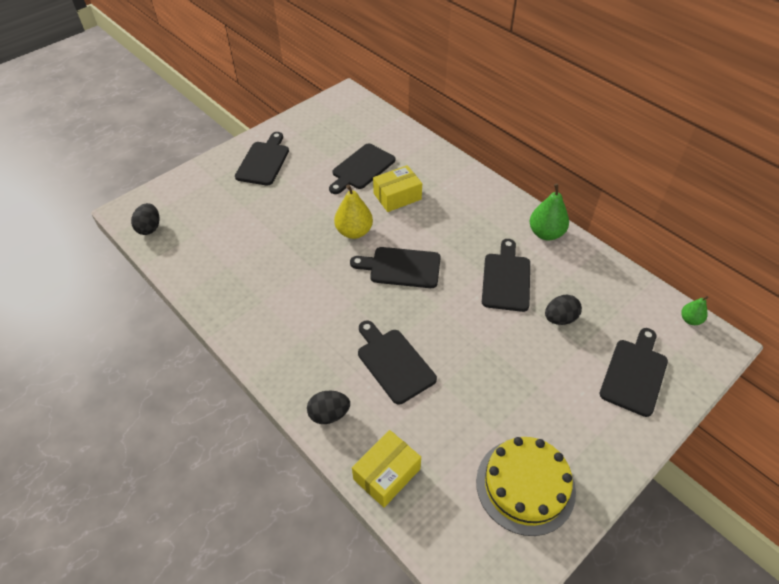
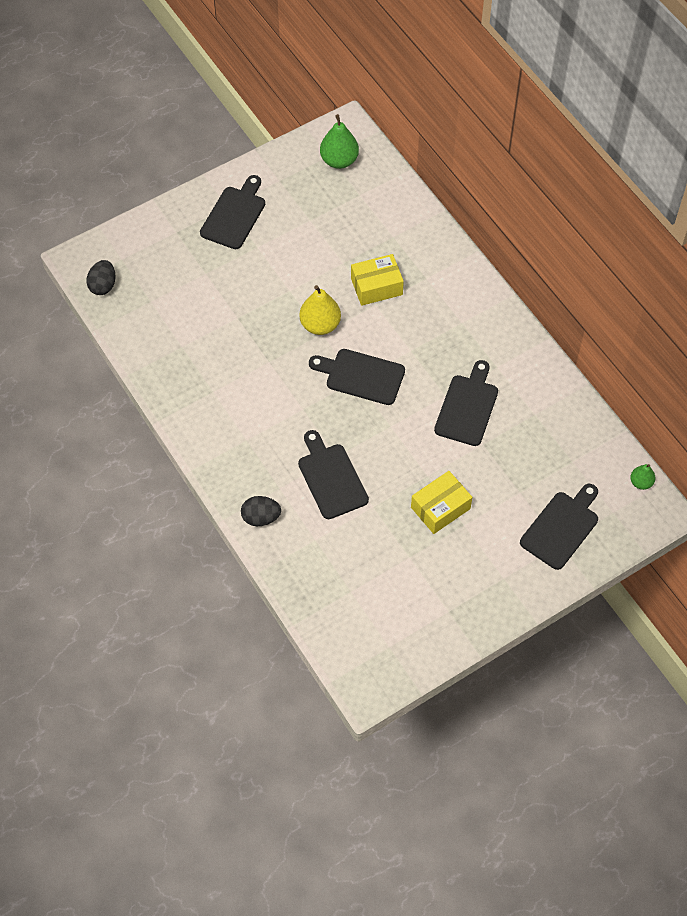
camera: 10 degrees right, 10 degrees up
black cutting board [329,144,395,194] -> none
yellow box [352,430,421,507] -> yellow box moved to [411,471,472,534]
yellow cake [476,437,576,536] -> none
green pear [529,183,569,241] -> green pear moved to [320,114,359,169]
black egg [545,295,582,325] -> none

